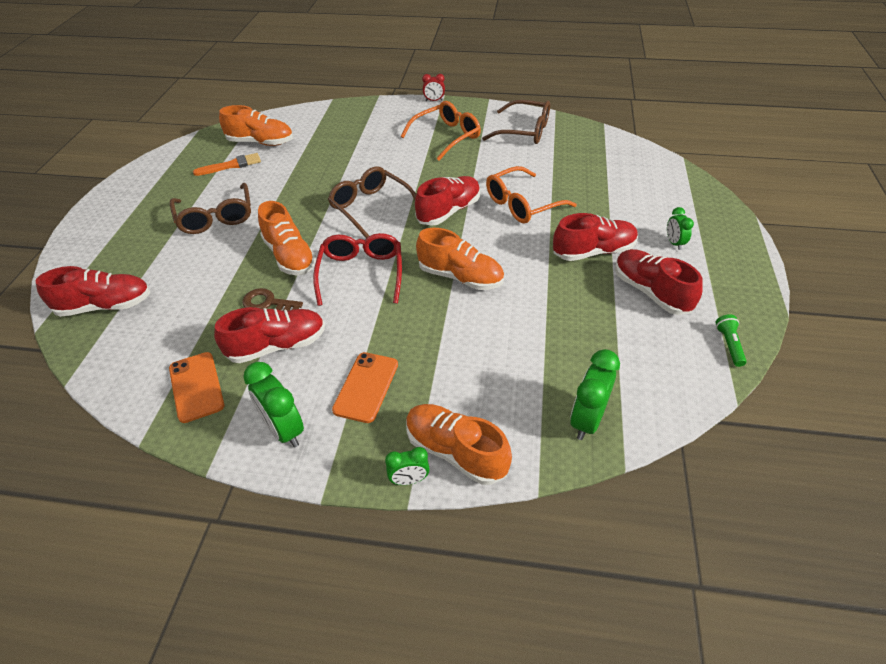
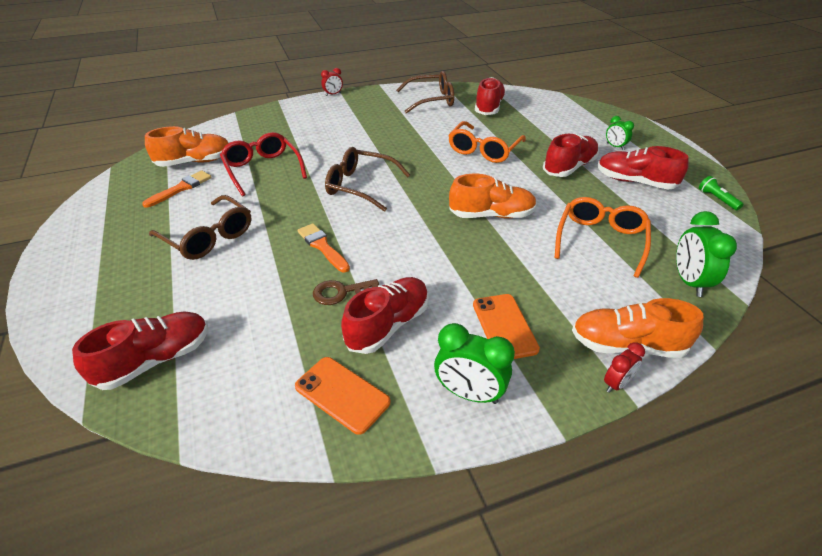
camera: 30 degrees left, 5 degrees down
orange shoe [258,201,316,276] -> orange brush [297,223,350,272]
red glasses [313,233,402,306] -> red glasses moved to [220,132,307,196]
green clock [385,447,430,485] -> red clock [604,342,645,393]
orange glasses [401,101,481,161] -> orange glasses moved to [555,197,651,278]
red shoe [415,176,480,226] -> red shoe moved to [475,77,506,115]

